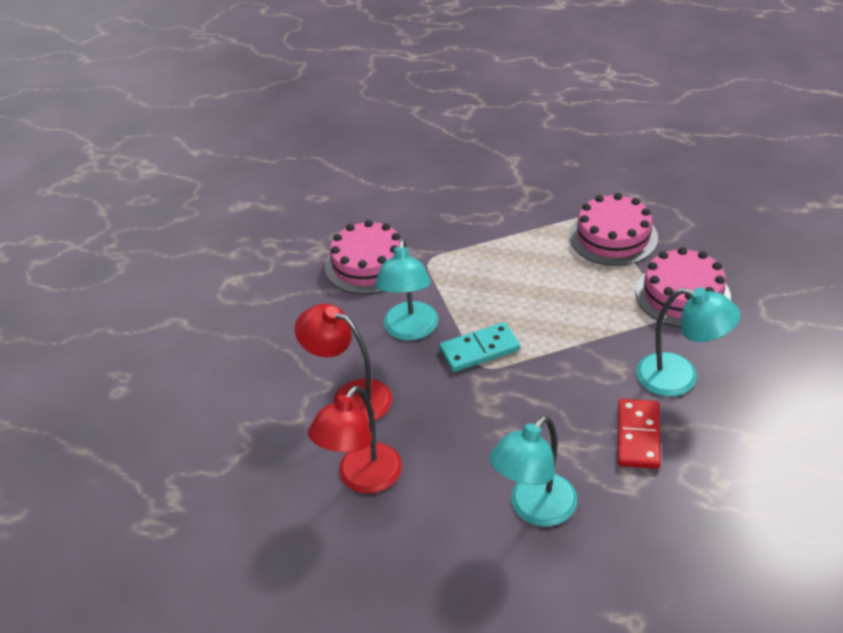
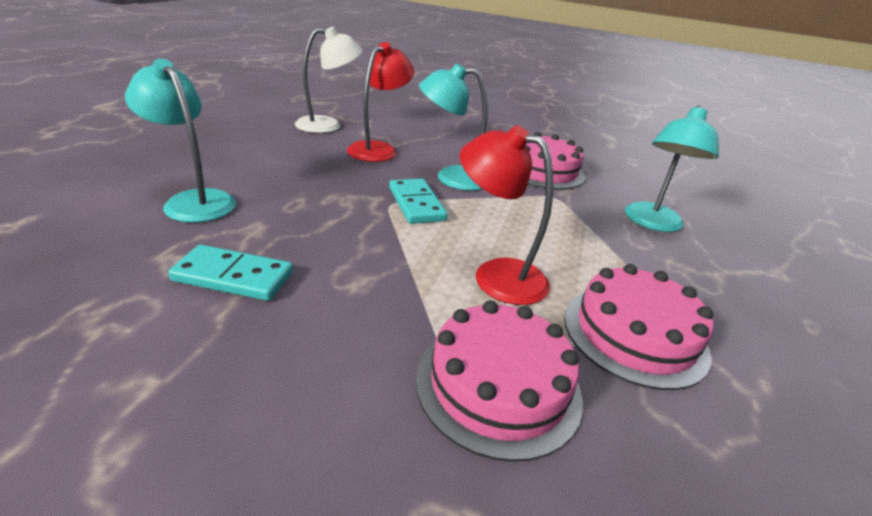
camera: 85 degrees right, 10 degrees down
red lamp [308,386,402,494] -> red lamp moved to [460,125,553,305]
red domino [618,399,661,469] -> turquoise domino [168,244,293,301]
turquoise lamp [636,287,741,396] -> turquoise lamp moved to [625,106,719,232]
none -> white lamp [295,27,363,133]

